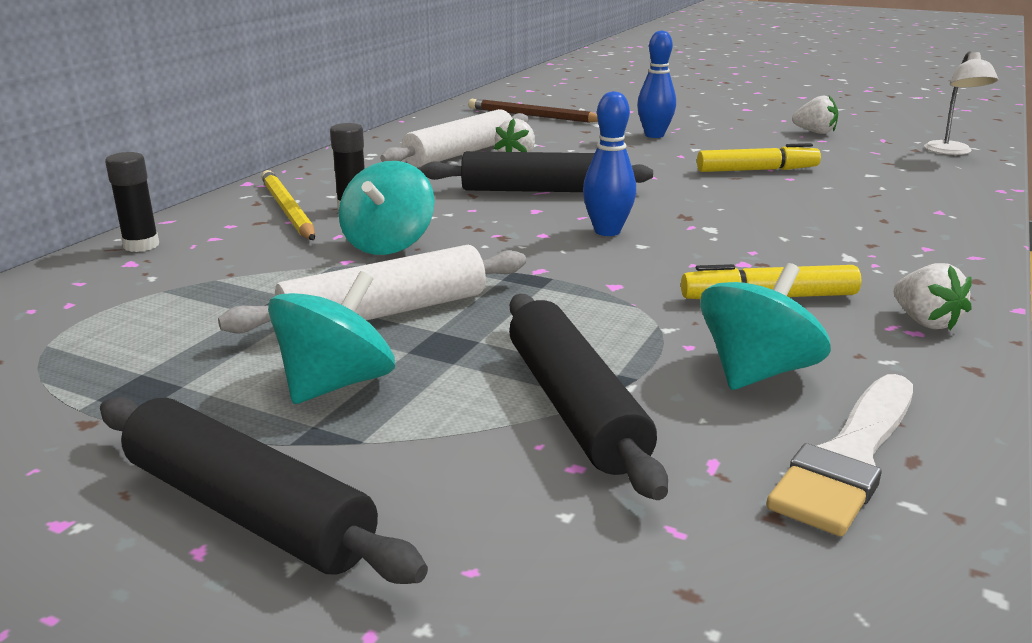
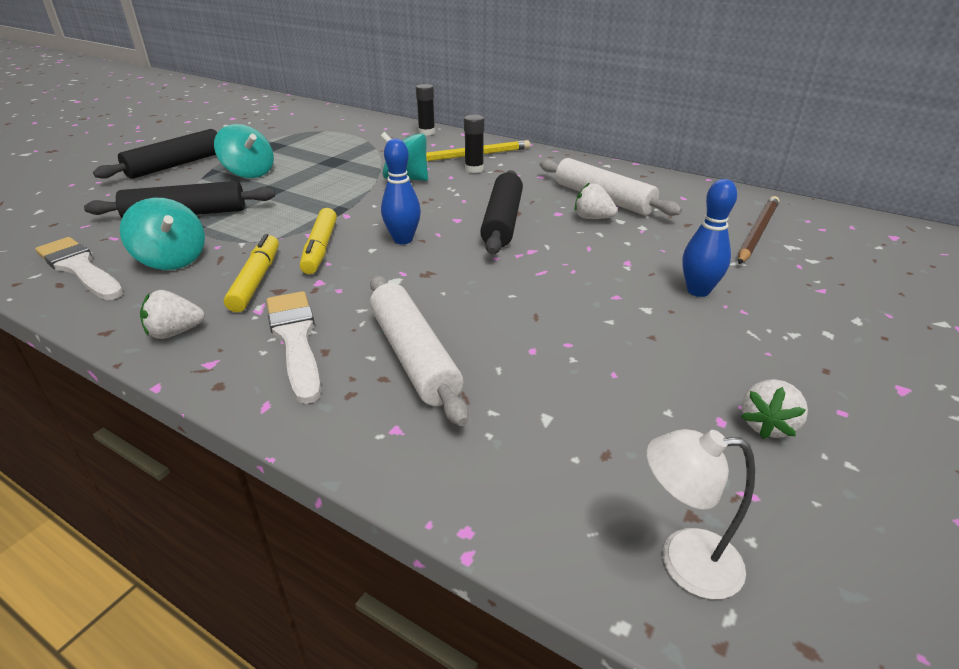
camera: 95 degrees right, 10 degrees up
white rolling pin [218,245,526,333] -> white rolling pin moved to [370,275,469,426]
yellow marker [697,143,821,172] -> yellow marker moved to [300,208,337,274]
none -> white brush [266,291,321,404]

